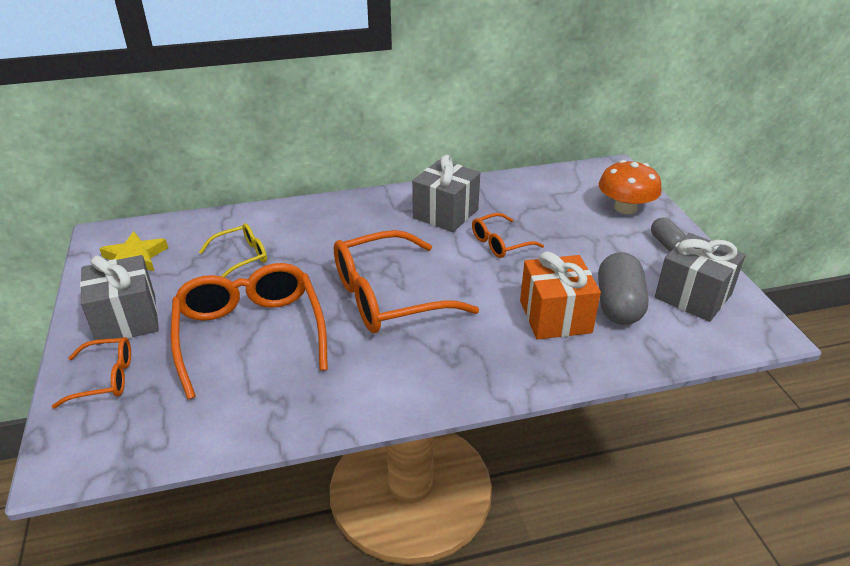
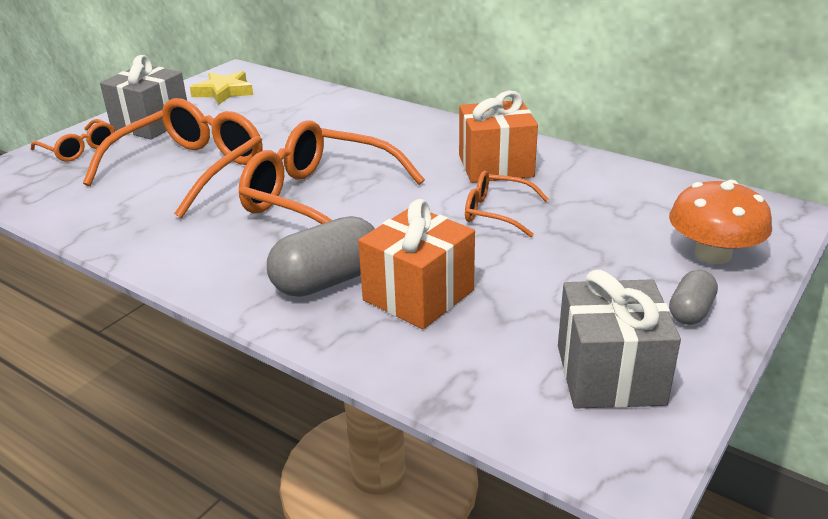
camera: 50 degrees right, 5 degrees down
yellow glasses [199,223,267,278] -> none
grey gift [412,155,480,232] -> orange gift [459,91,538,183]
grey capsule [598,252,649,325] -> grey capsule moved to [267,216,375,297]

